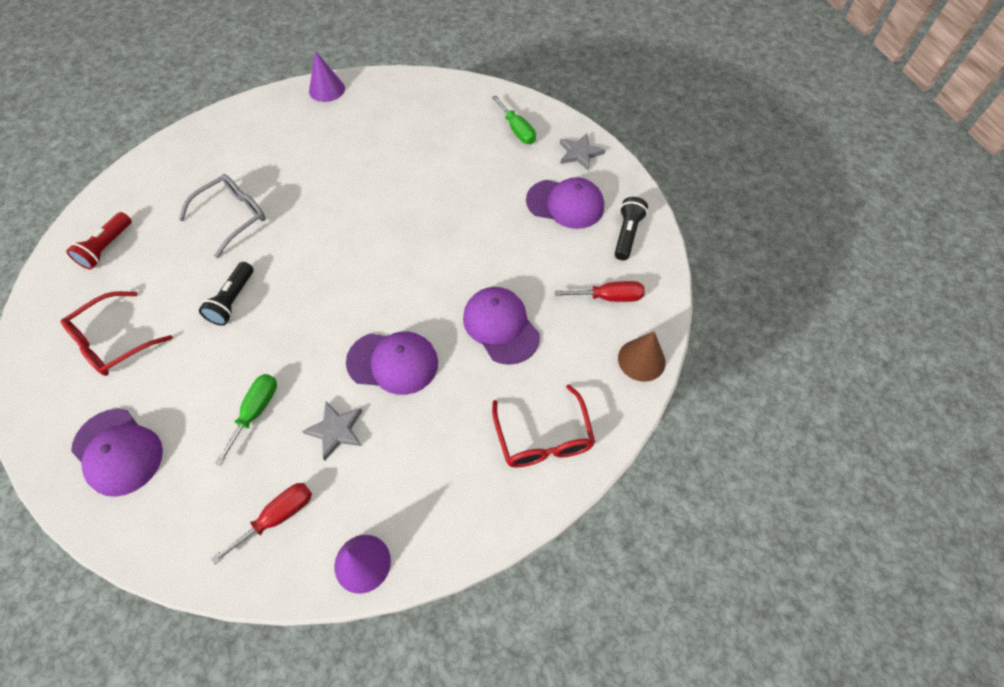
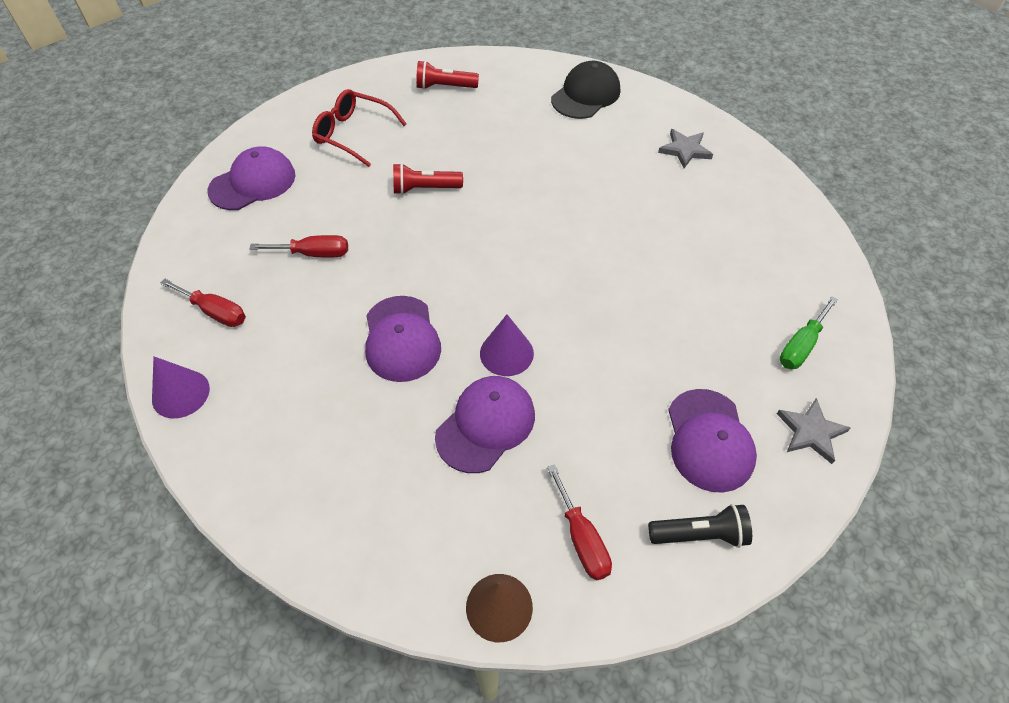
camera: 70 degrees right, 5 degrees down
purple cap [71,409,163,497] -> purple cap turned 150 degrees counterclockwise [207,146,296,210]
grey glasses [179,174,266,258] -> none
black flashlight [199,262,253,326] -> red flashlight [393,163,463,195]
green screwdriver [214,374,277,466] -> red screwdriver [249,235,348,258]
grey star [302,401,362,460] -> grey star moved to [658,129,713,168]
purple cone [309,51,345,102] -> purple cone moved to [480,315,534,376]
red glasses [492,385,595,467] -> none
none -> black cap [551,61,620,119]

